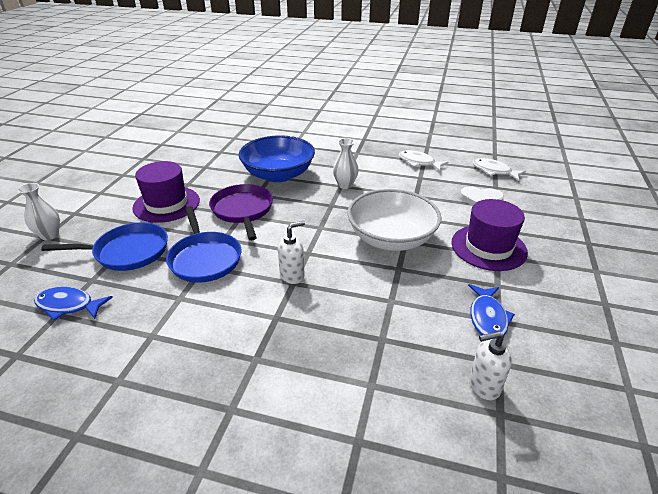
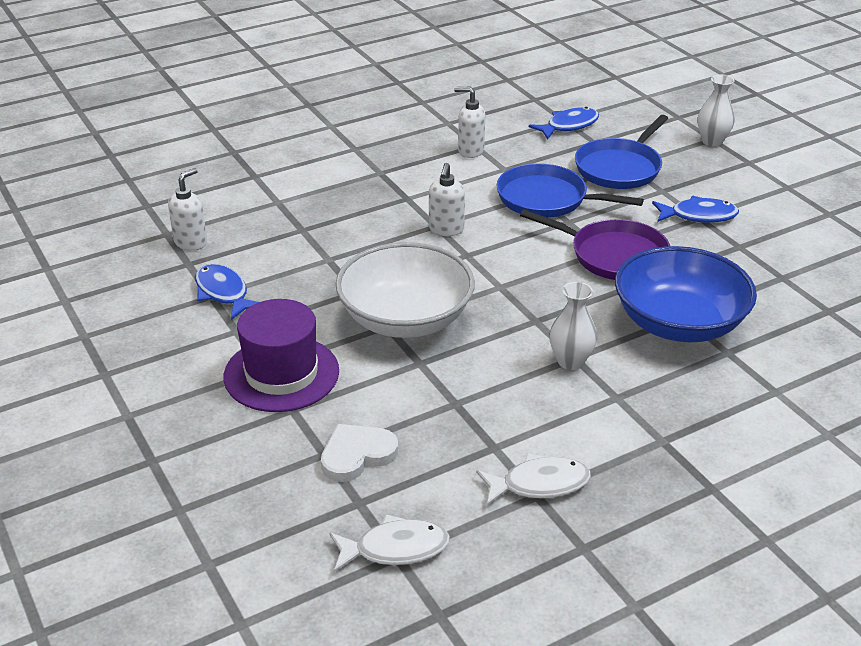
camera: 135 degrees right, 0 degrees up
purple hat [132,161,200,223] -> blue fish [652,196,739,223]
none -> white soap dispenser [454,87,485,158]

